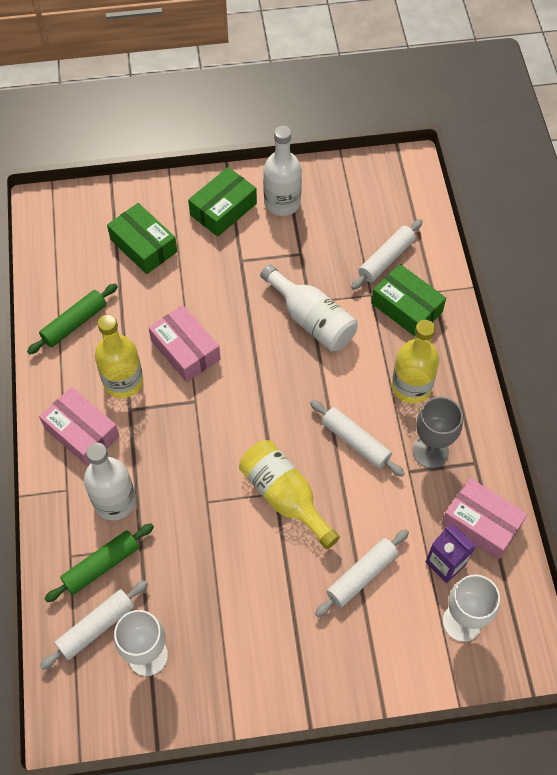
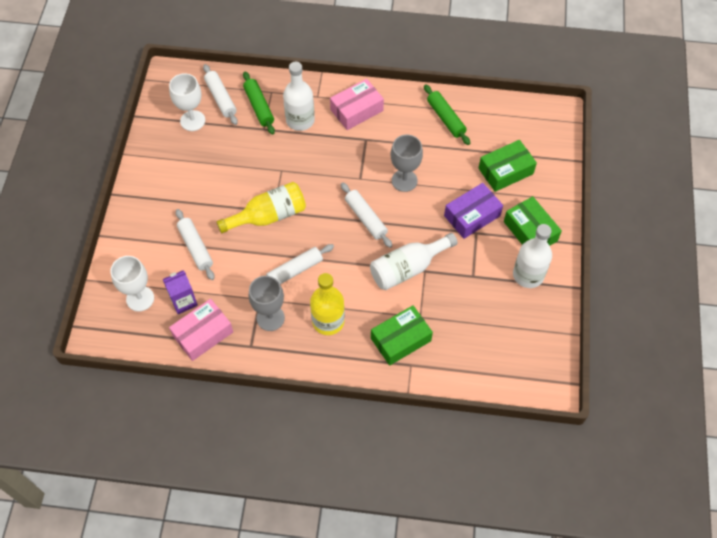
camera: 105 degrees right, 0 degrees up
yellow bottle [95,314,143,398] -> none
pink box [148,305,221,382] -> grey goblet [391,135,423,192]
white rolling pin [351,219,423,290] -> white rolling pin moved to [341,182,392,248]
none -> purple box [444,183,503,239]

